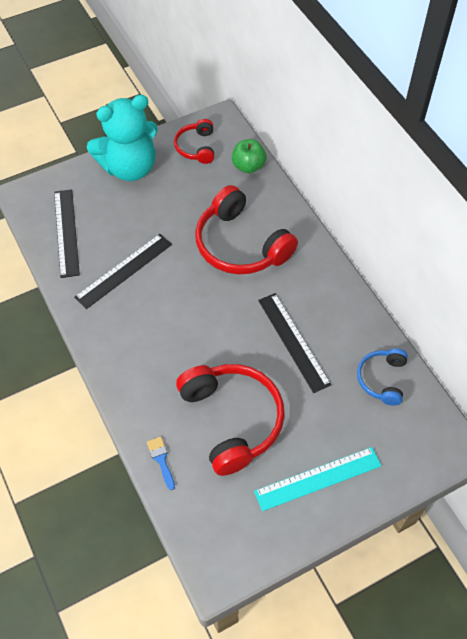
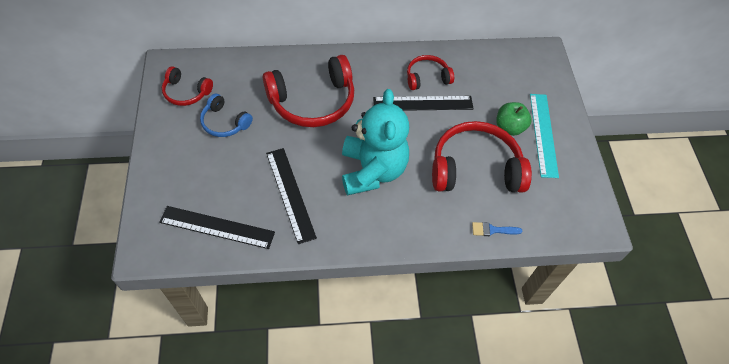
camera: 70 degrees left, 0 degrees up
turquoise teddy bear [87,95,158,181] -> turquoise teddy bear moved to [342,89,409,195]
green apple [232,139,266,173] -> green apple moved to [496,102,532,136]
blue headphones [357,348,408,406] -> blue headphones moved to [200,93,253,137]
none -> red headphones [407,55,454,90]

